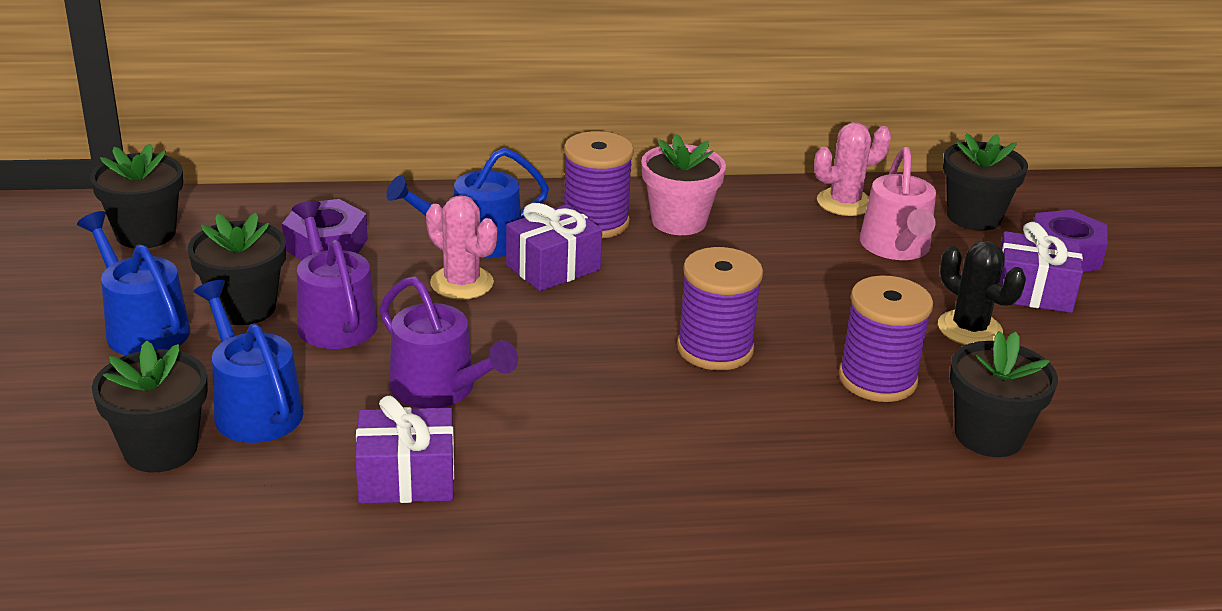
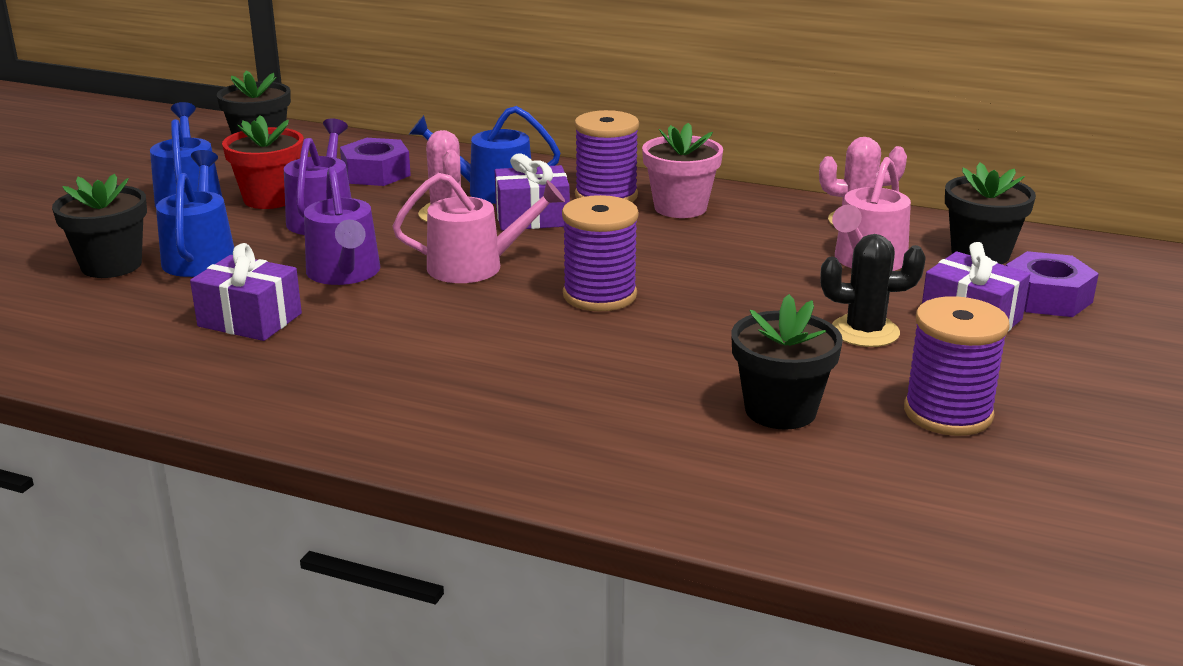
camera: 30 degrees right, 5 degrees down
black flower pot [188,213,286,325] -> red flower pot [222,115,304,209]
purple spool [839,275,933,402] -> purple spool moved to [904,296,1010,436]
black cactus [938,241,1026,345] -> black cactus turned 75 degrees counterclockwise [820,234,926,347]
none -> pink watering can [392,173,565,283]

